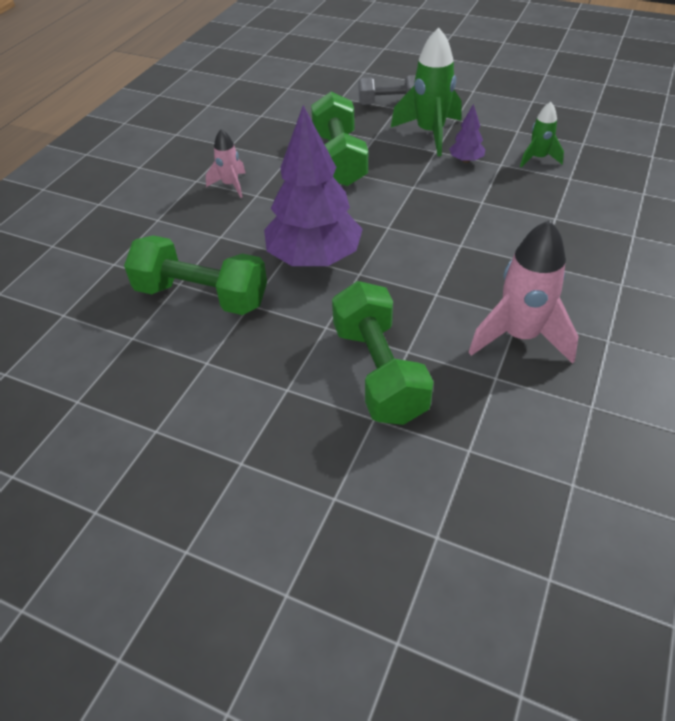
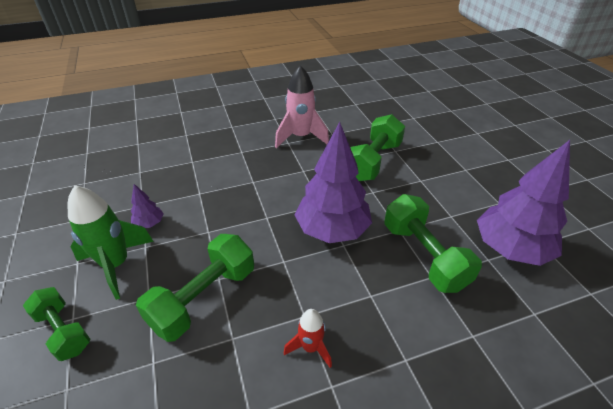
camera: 135 degrees left, 5 degrees down
pink rocket [206,129,246,198] -> red rocket [284,309,332,368]
grey dumbbell [359,75,416,105] -> green dumbbell [23,287,90,361]
green rocket [520,102,564,167] -> none
none -> purple tree [477,140,570,266]

